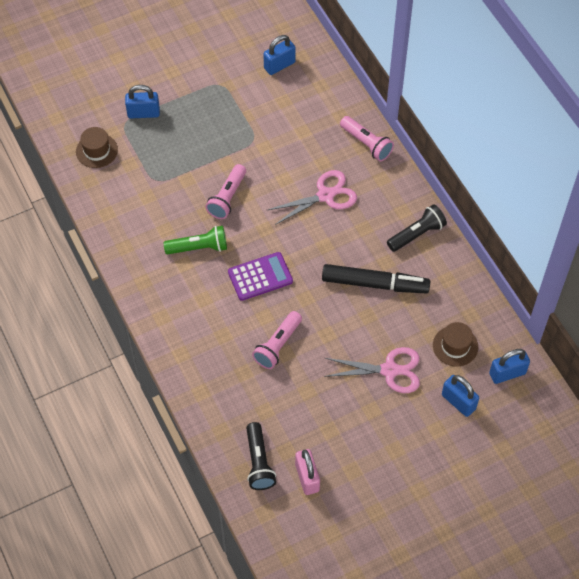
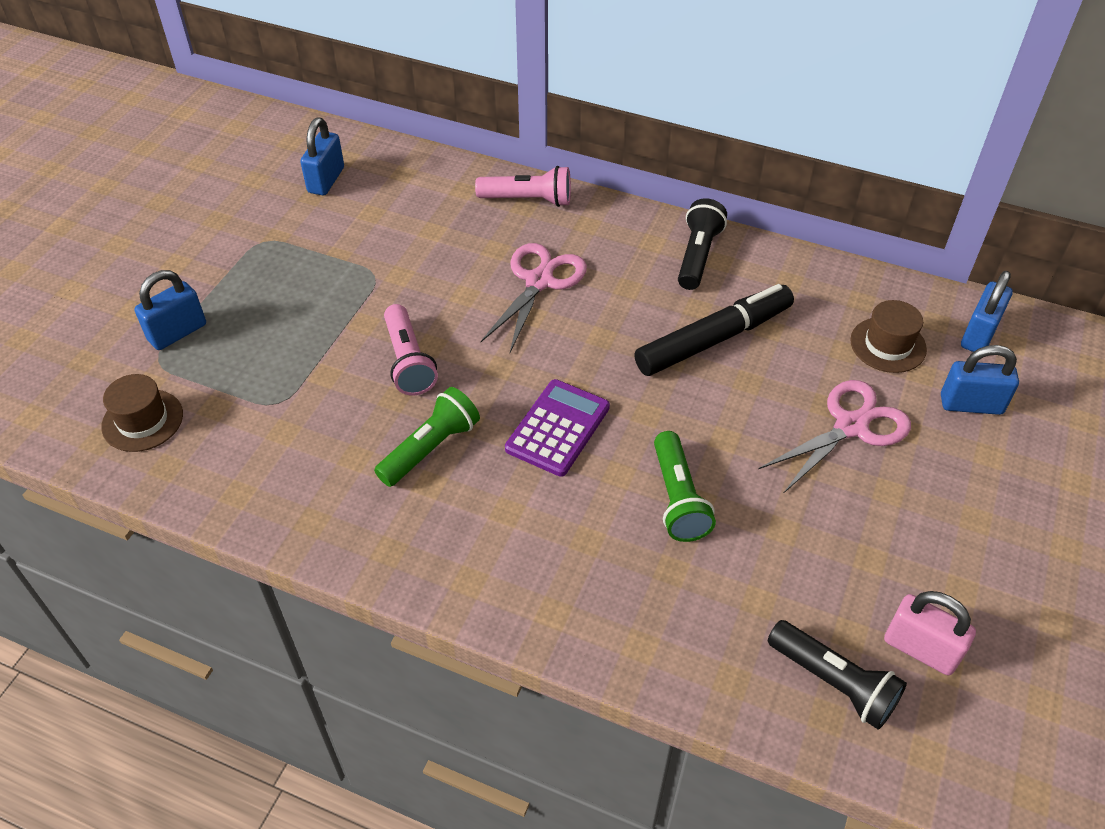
camera: 40 degrees left, 10 degrees down
pink flashlight [252,311,302,369] -> green flashlight [654,431,716,542]

